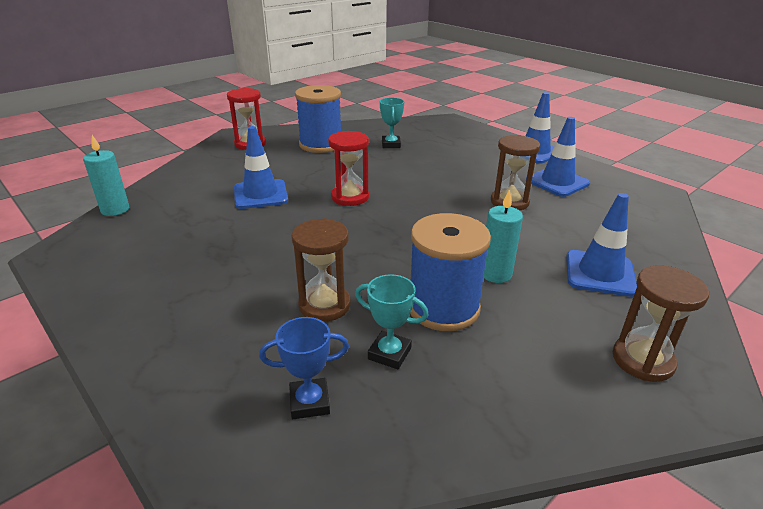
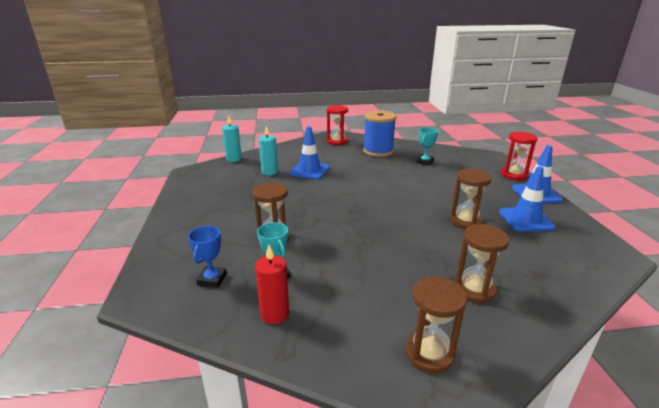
camera: 35 degrees right, 5 degrees down
blue trophy [259,317,349,419] -> blue trophy turned 75 degrees clockwise [188,226,227,288]
red hourglass [328,131,369,206] -> red hourglass moved to [501,132,538,180]
blue spool [410,213,491,331] -> none
turquoise candle [483,189,523,283] -> turquoise candle moved to [259,126,278,175]
blue traffic cone [566,193,637,297] -> brown hourglass [455,224,509,303]
none -> red candle [255,245,289,324]

